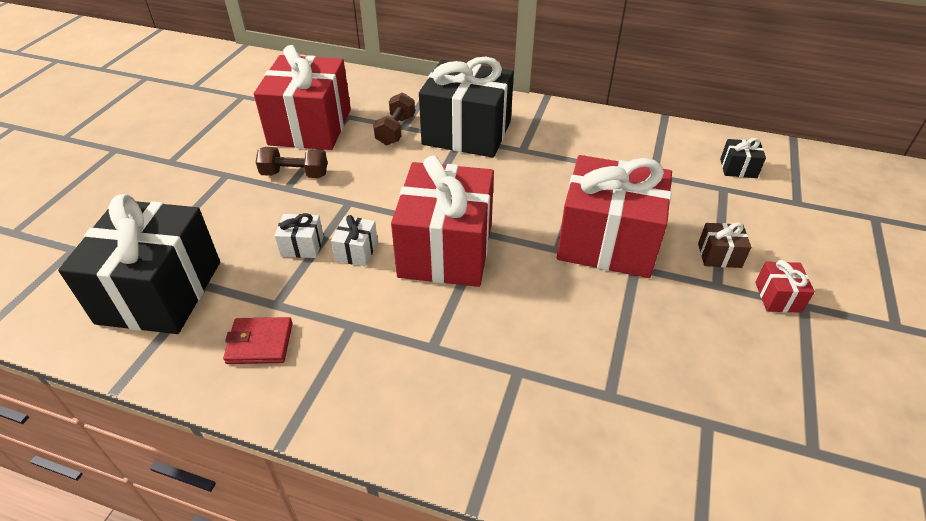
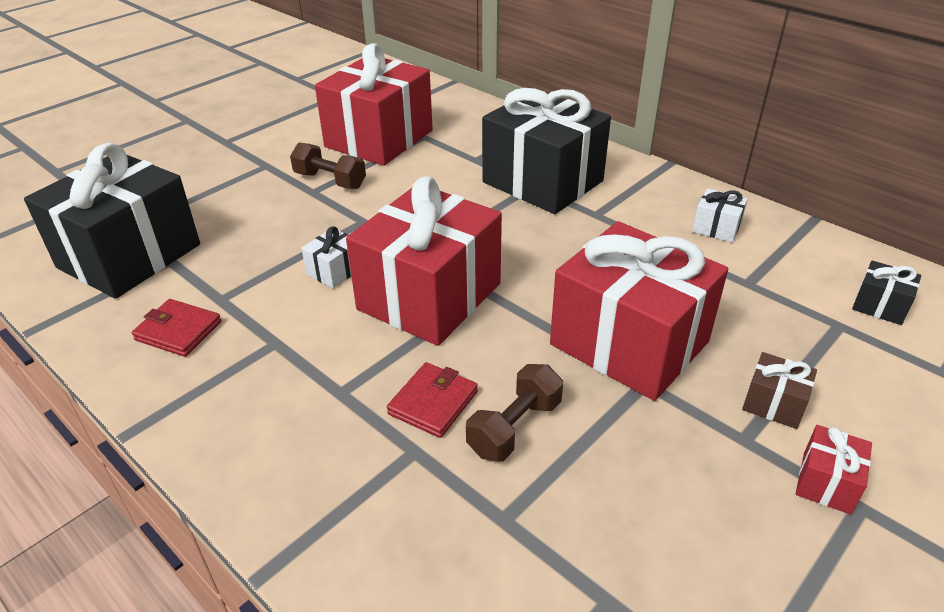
camera: 25 degrees right, 5 degrees down
white gift [275,213,324,258] -> white gift moved to [692,189,748,242]
brown dumbbell [373,92,415,145] -> brown dumbbell moved to [466,364,563,462]
none -> red wallet [387,362,478,438]

